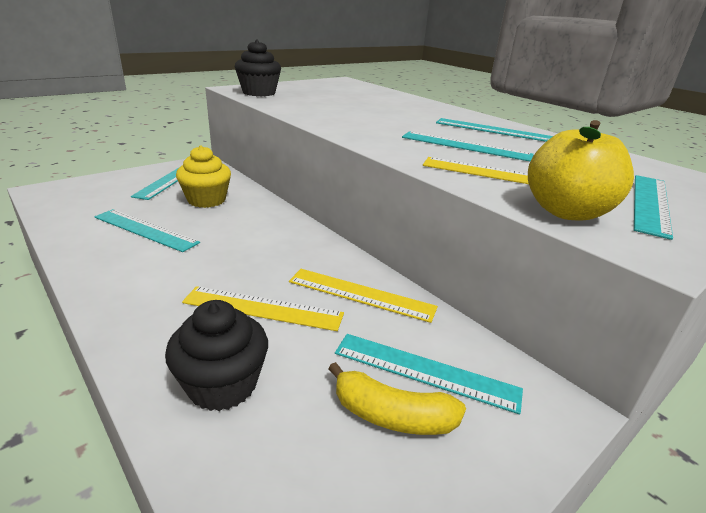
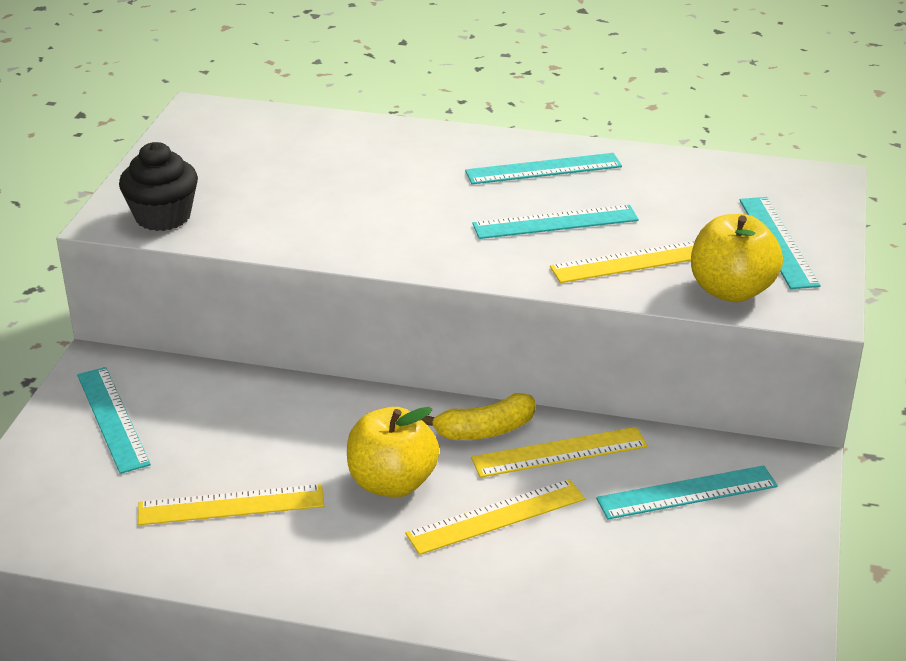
camera: 35 degrees left, 5 degrees up
turquoise ruler [94,209,200,252] -> yellow ruler [138,484,324,525]
black cupcake [165,300,268,411] -> none
yellow cupcake [176,145,231,208] -> none
yellow banana [328,362,466,435] -> yellow banana moved to [421,393,536,440]
none -> yellow apple [347,407,439,497]

